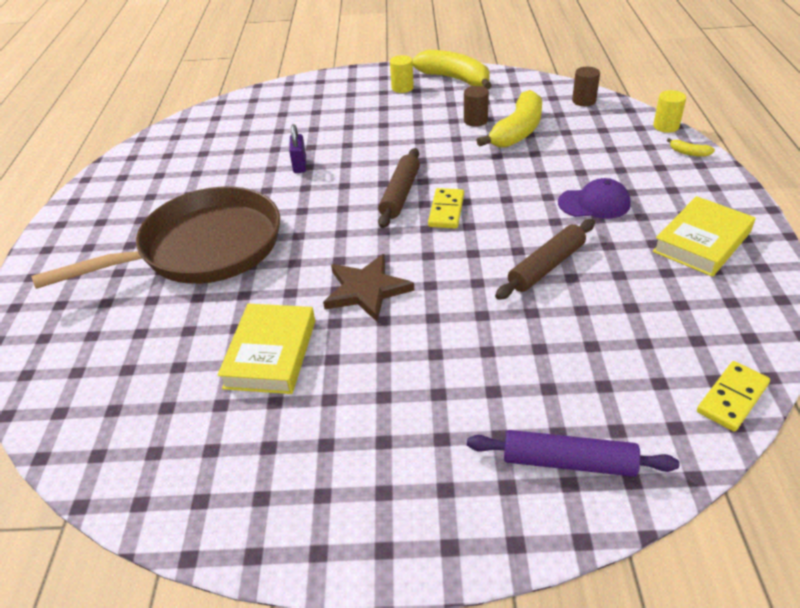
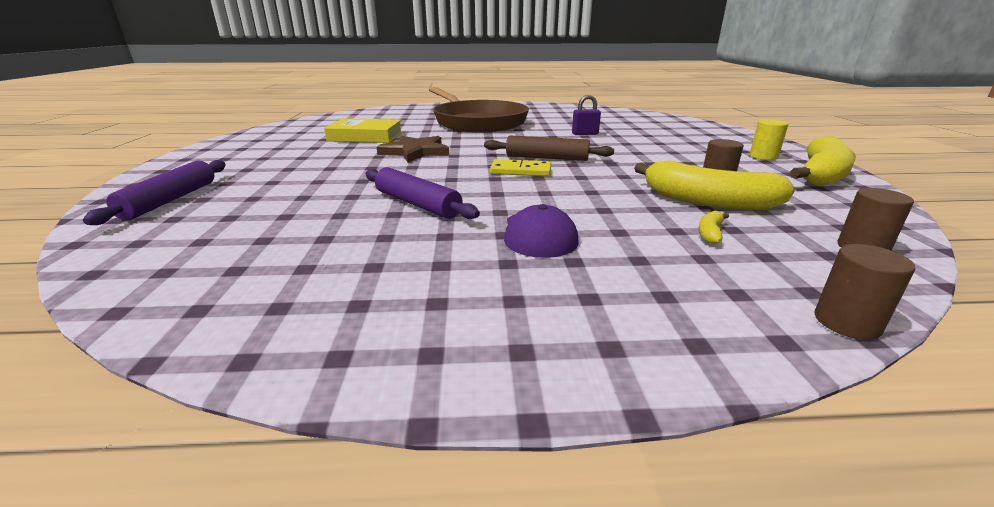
camera: 85 degrees right, 15 degrees down
brown rolling pin [495,219,595,300] -> purple rolling pin [366,167,480,219]
yellow cylinder [653,90,686,133] -> brown cylinder [815,244,916,340]
yellow book [653,196,755,277] -> none
yellow banana [667,138,715,157] -> yellow banana moved to [698,211,729,244]
yellow domino [697,361,770,432] -> none

